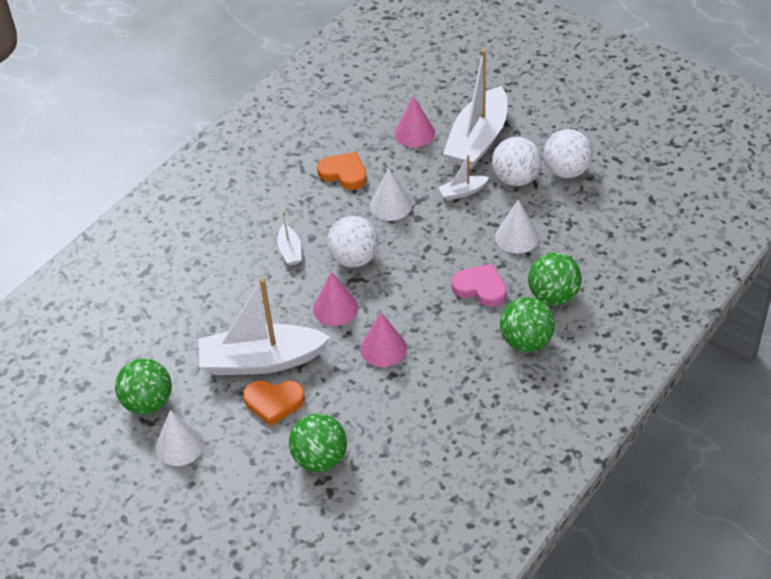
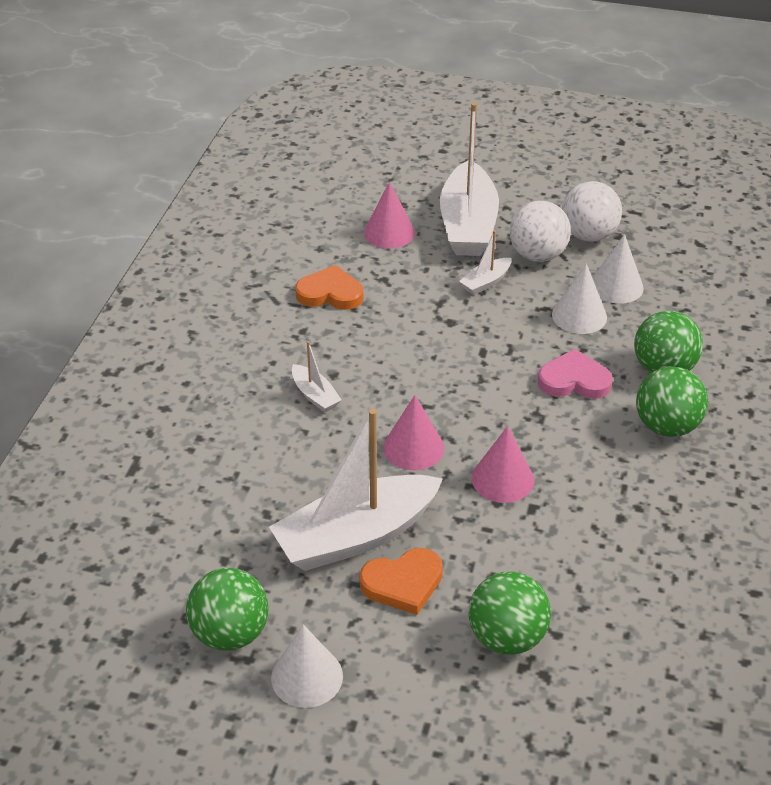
camera: 25 degrees left, 5 degrees down
white ball [327,216,379,268] -> none
white cone [370,168,412,221] -> white cone moved to [592,234,644,304]

